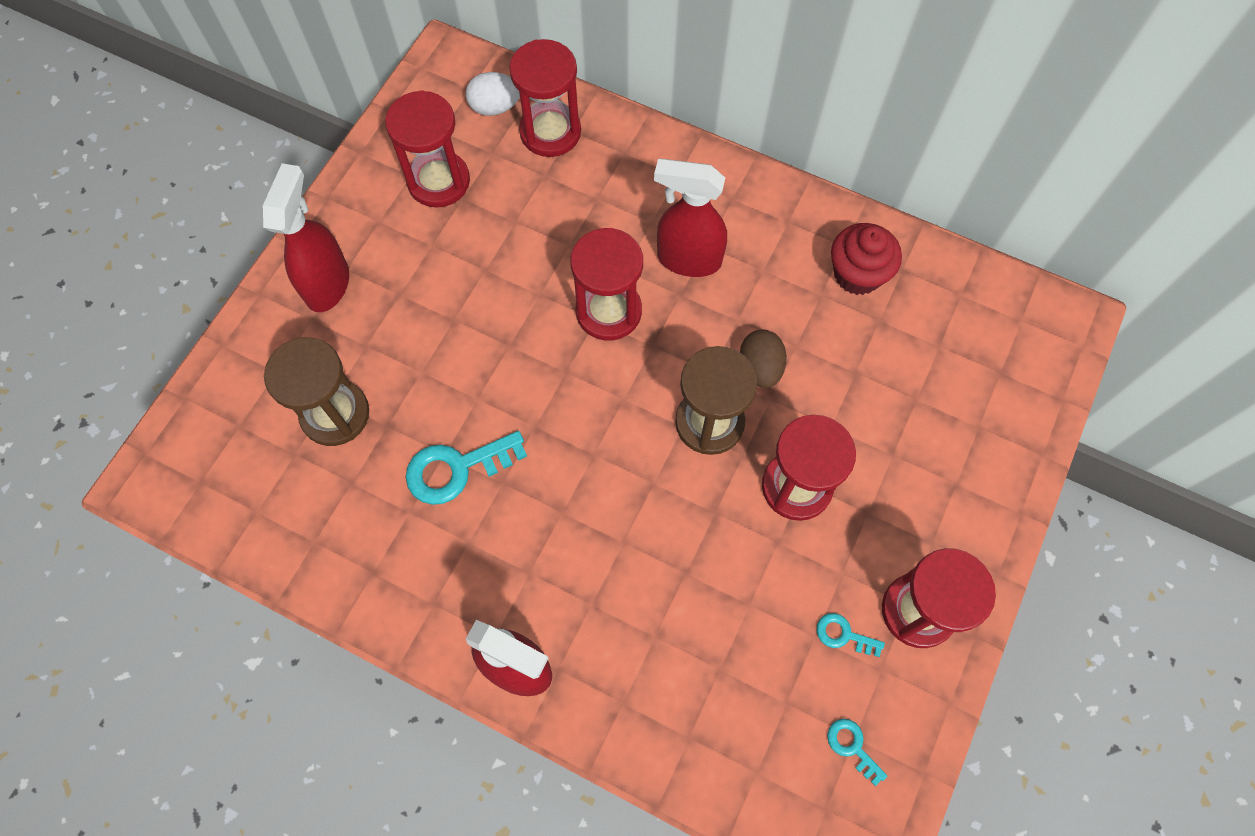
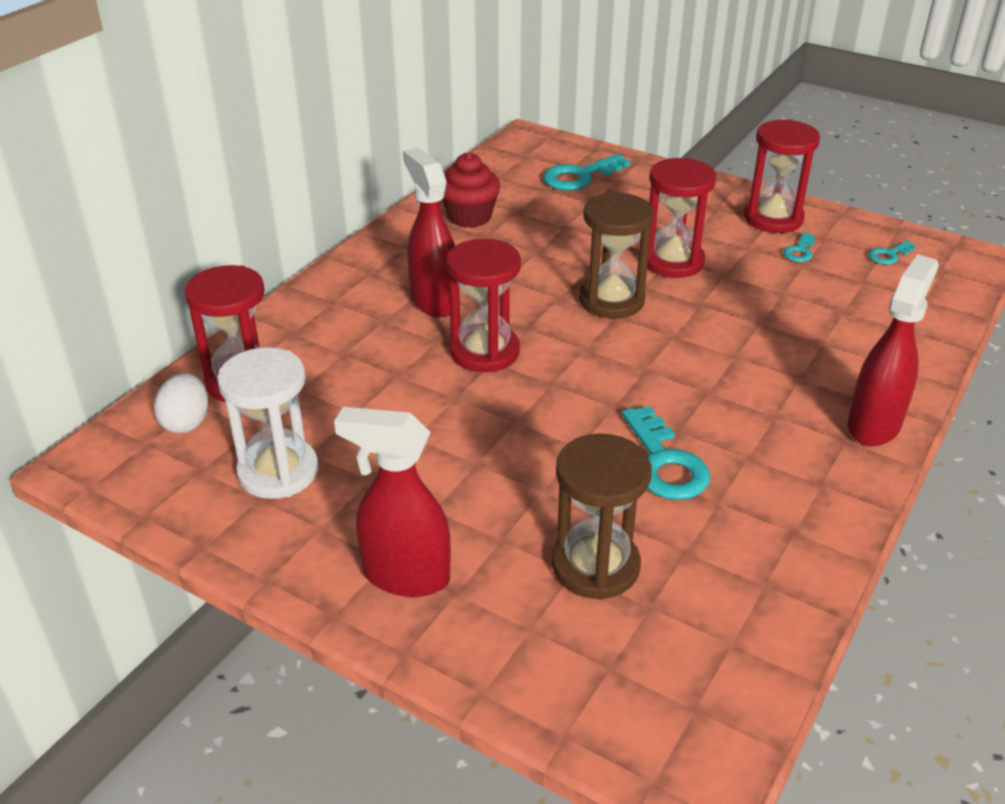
camera: 85 degrees left, 30 degrees down
red hourglass [385,90,470,208] -> white hourglass [217,347,318,499]
red spray bottle [654,159,727,277] -> red spray bottle turned 135 degrees clockwise [403,147,455,317]
brown egg [740,330,787,388] -> none
none -> turquoise key [543,154,631,191]

